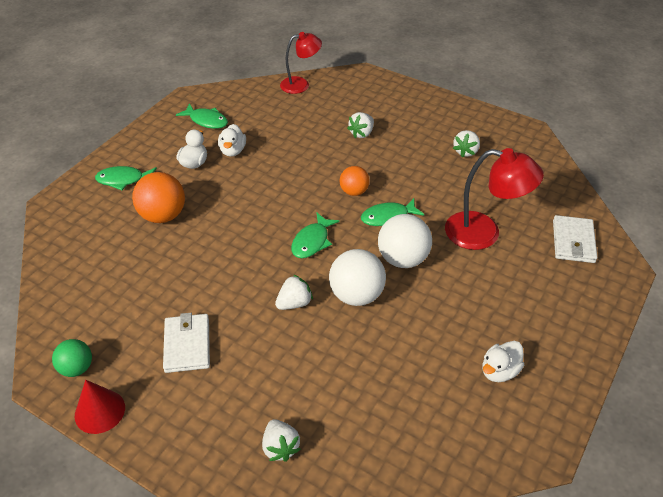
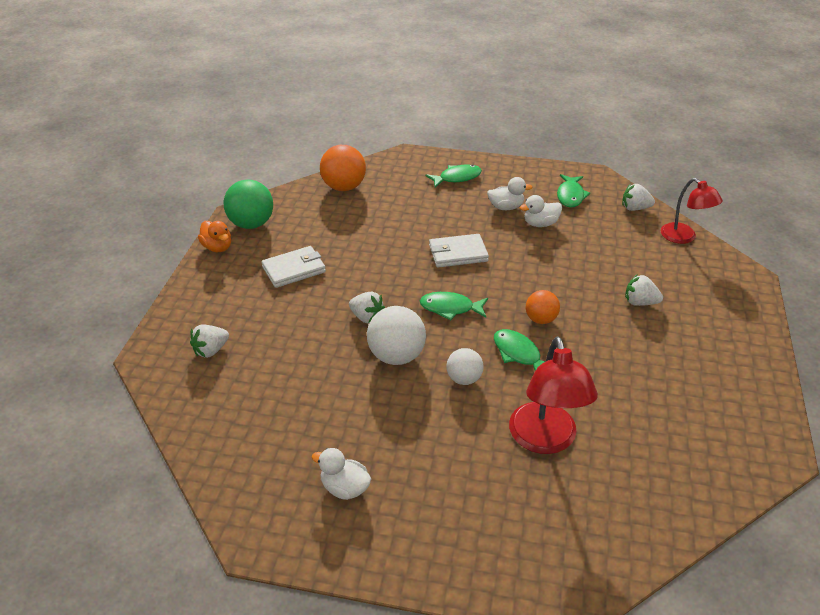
camera: 70 degrees right, 5 degrees down
green ball [52,339,92,377] -> green ball [224,179,273,229], size x1.64
red cone [75,380,125,434] -> orange duck [198,221,231,252]
green fish [95,166,157,190] -> green fish turned 90 degrees clockwise [426,164,482,187]
orange ball [132,172,185,223] -> orange ball moved to [320,145,366,191]
white ball [378,214,432,268] -> white ball [446,348,484,385], size x0.61
white strawberry [453,130,480,158] -> white strawberry moved to [622,184,655,211]
white wallet [553,215,597,263] -> white wallet moved to [429,234,489,267]

